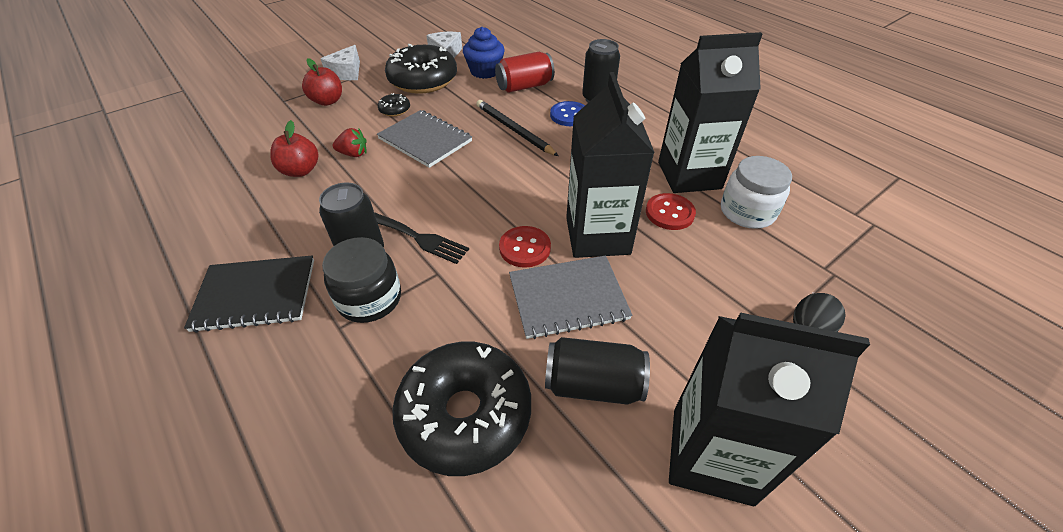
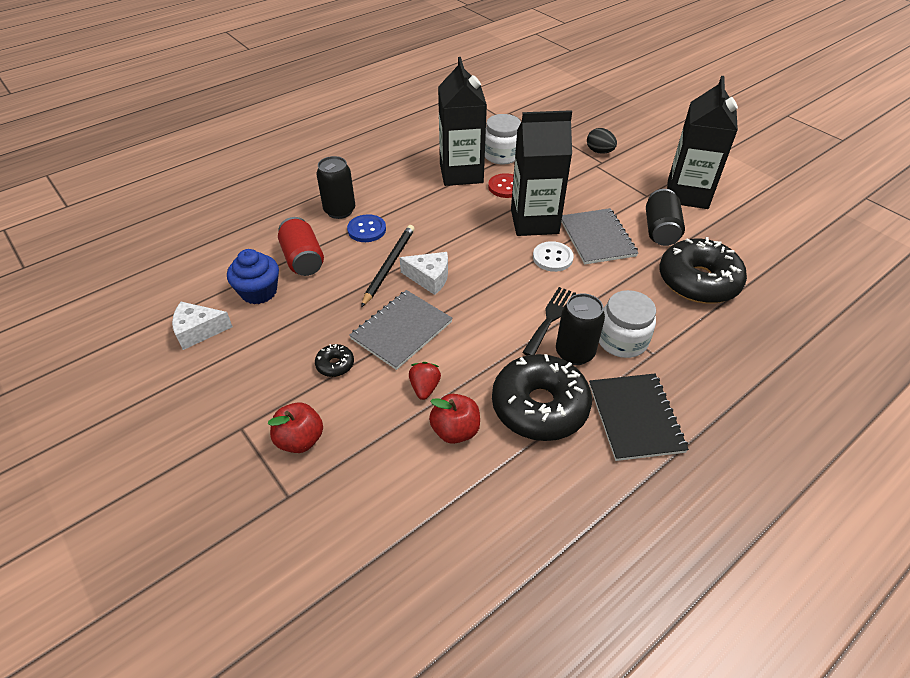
camera: 90 degrees left, 0 degrees up
white cheese [320,45,360,80] -> white cheese moved to [399,252,448,295]
black jar [322,237,401,323] -> white jar [599,290,656,358]
black donut [385,44,457,94] -> black donut moved to [492,354,592,441]
black pencil [476,100,558,156] -> black pencil turned 150 degrees clockwise [361,225,415,307]
red button [499,226,551,268] -> white button [533,241,574,272]

